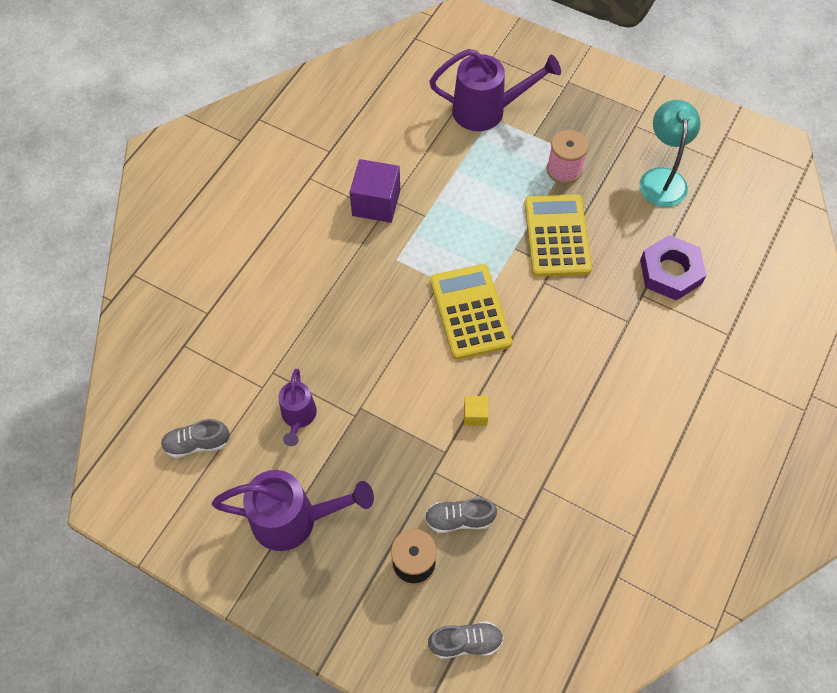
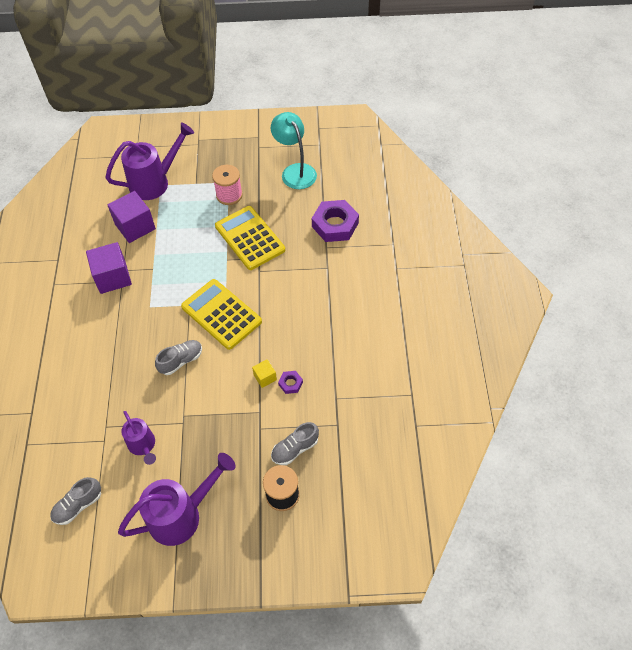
camera: 30 degrees left, 5 degrees down
grey shoe [428,621,504,659] -> grey shoe moved to [155,340,202,375]
none -> purple cube [108,191,156,243]
none -> purple nut [278,371,303,394]

